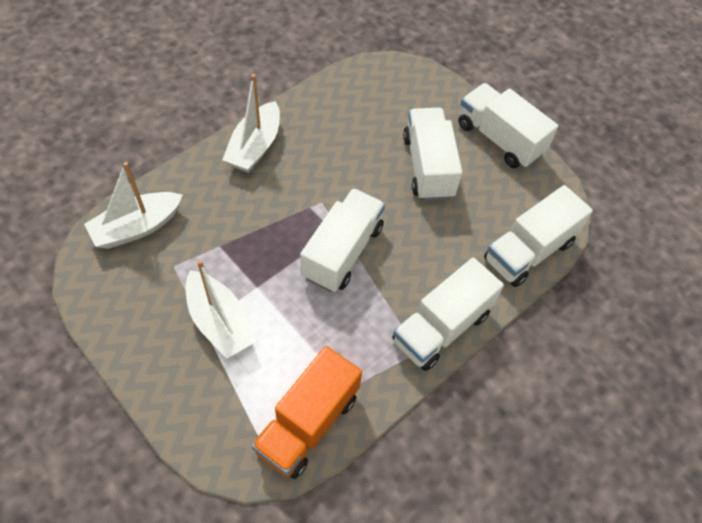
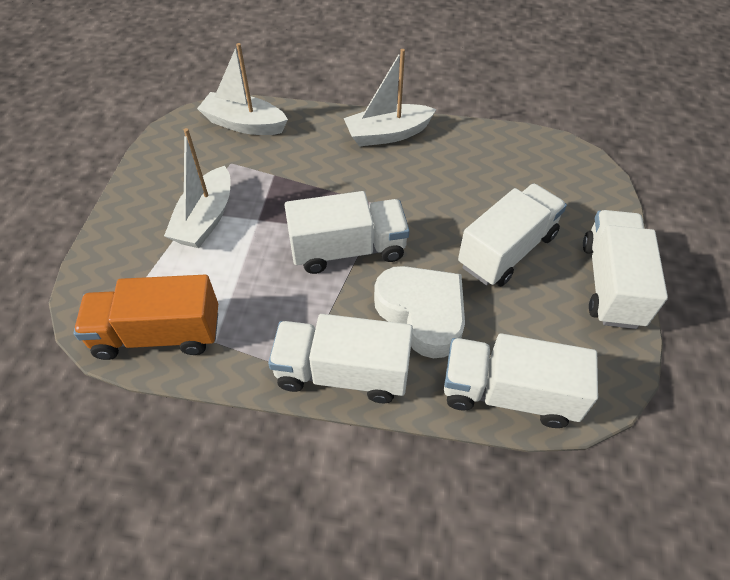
camera: 55 degrees right, 5 degrees down
none -> white heart [374,266,465,358]

